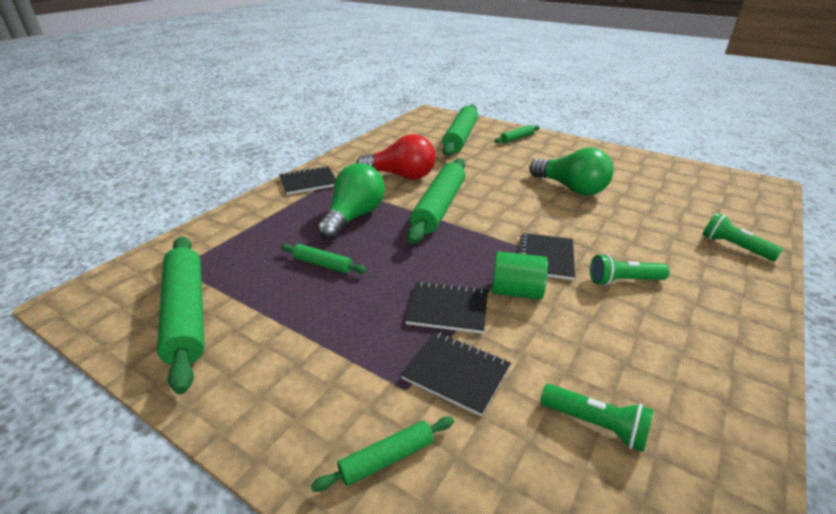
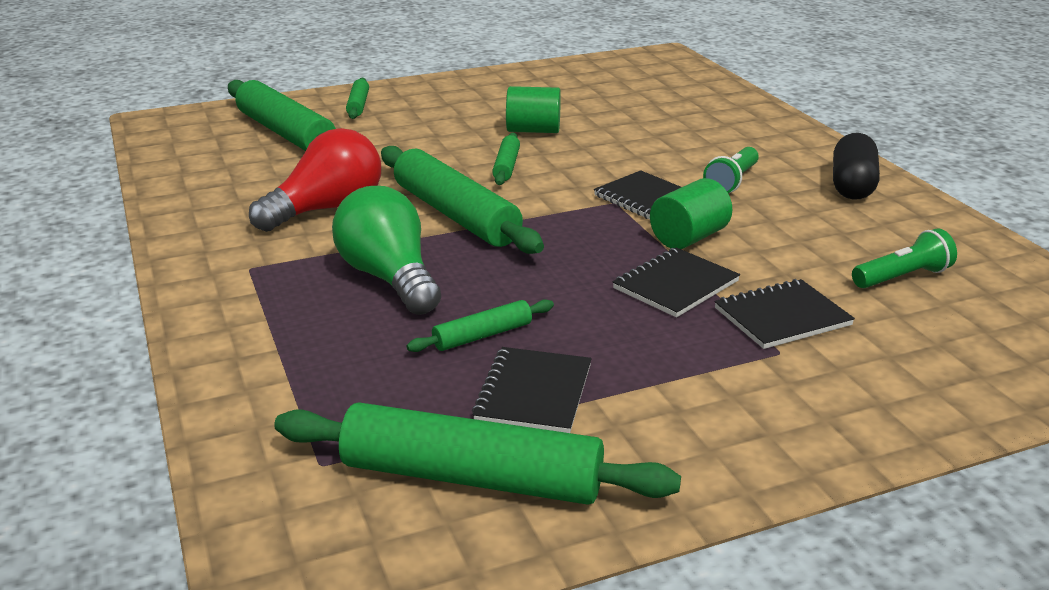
camera: 55 degrees left, 5 degrees down
black notebook [279,166,336,195] -> black notebook moved to [472,347,592,433]
green rolling pin [311,416,454,492] -> green rolling pin moved to [492,133,520,185]
green light bulb [529,147,613,195] -> green cylinder [506,86,561,133]
green flashlight [702,213,784,261] -> none
none -> black capsule [833,133,880,200]

